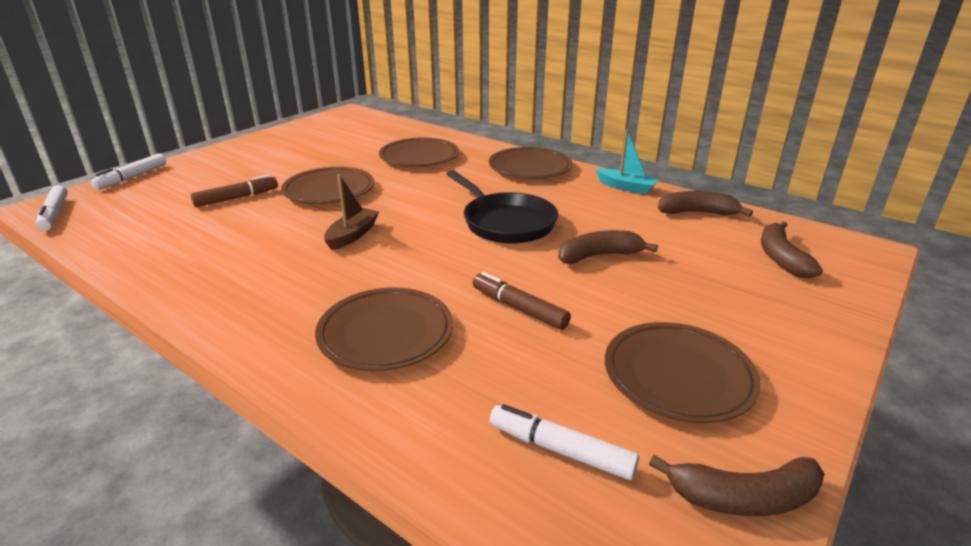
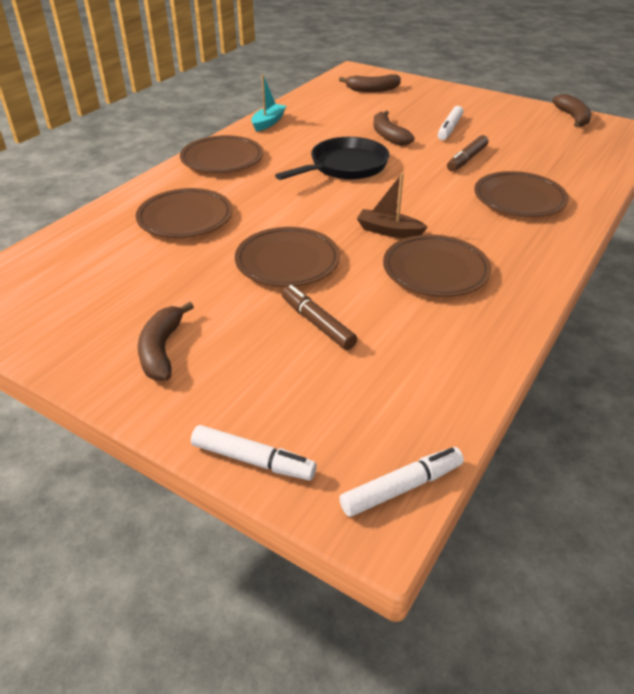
camera: 95 degrees left, 10 degrees up
white marker [490,404,639,480] -> white marker moved to [438,106,463,140]
brown plate [605,322,761,423] -> brown plate moved to [383,234,491,297]
brown banana [658,191,753,217] -> brown banana moved to [138,302,194,381]

